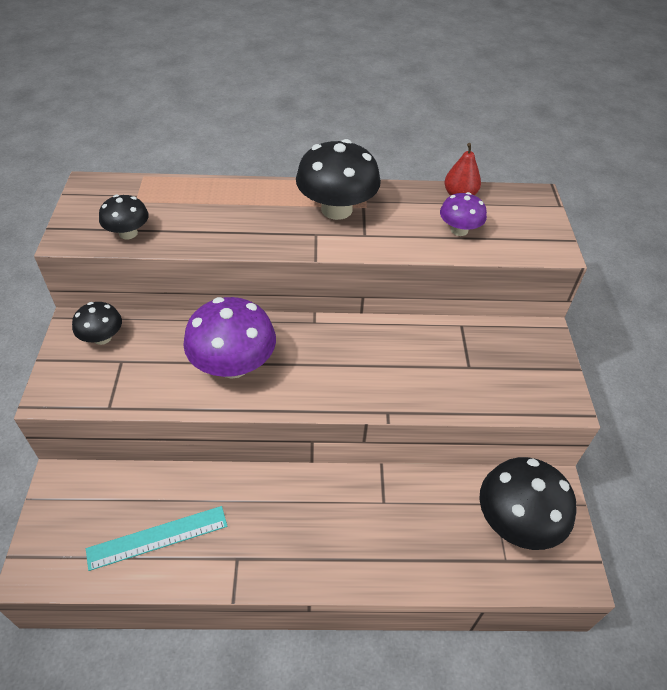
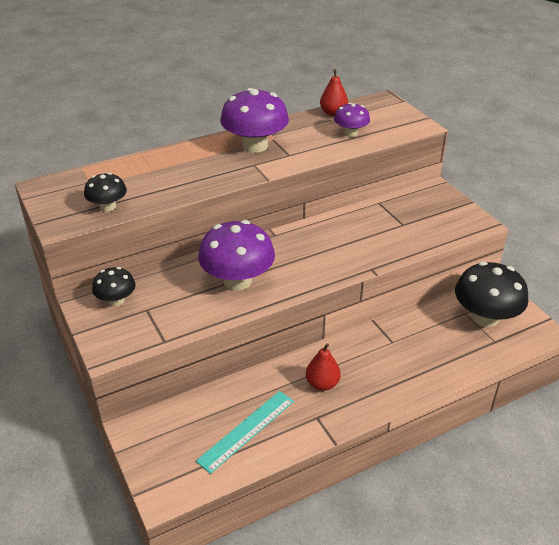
camera: 25 degrees left, 10 degrees down
black mushroom [296,139,381,220] -> purple mushroom [220,88,289,153]
none -> red pear [306,343,341,391]

